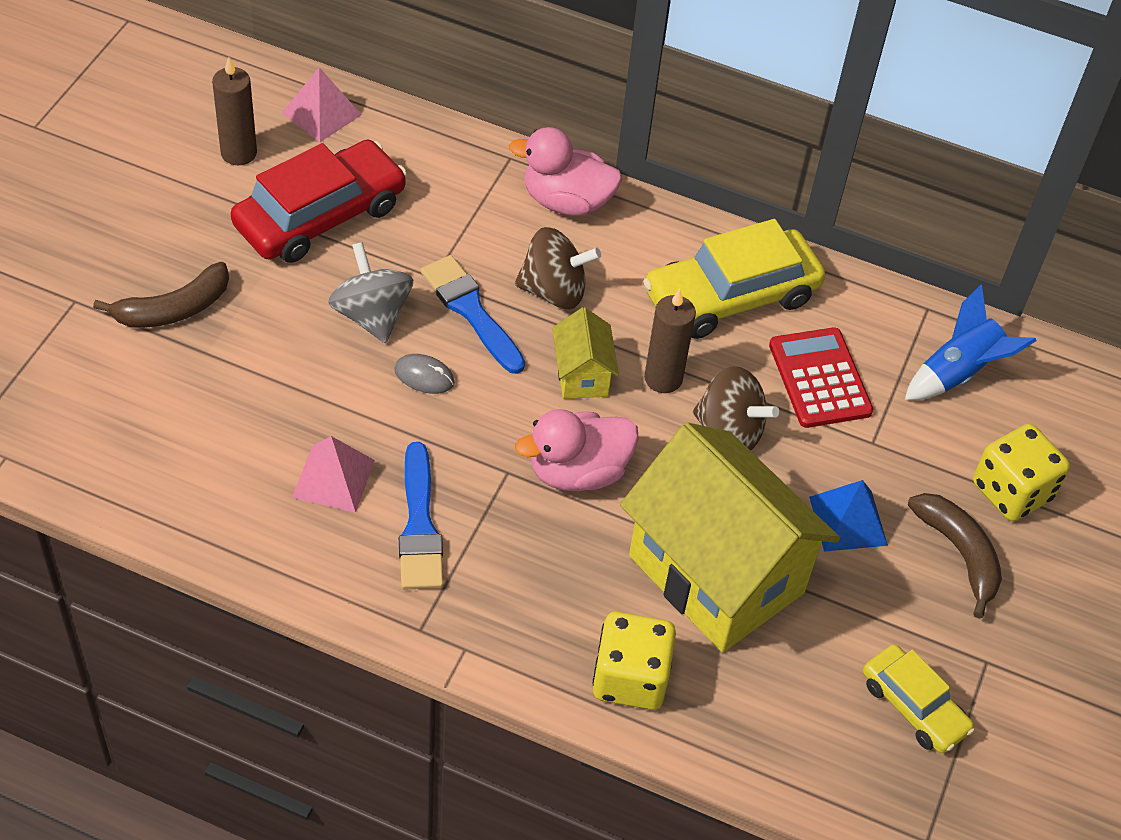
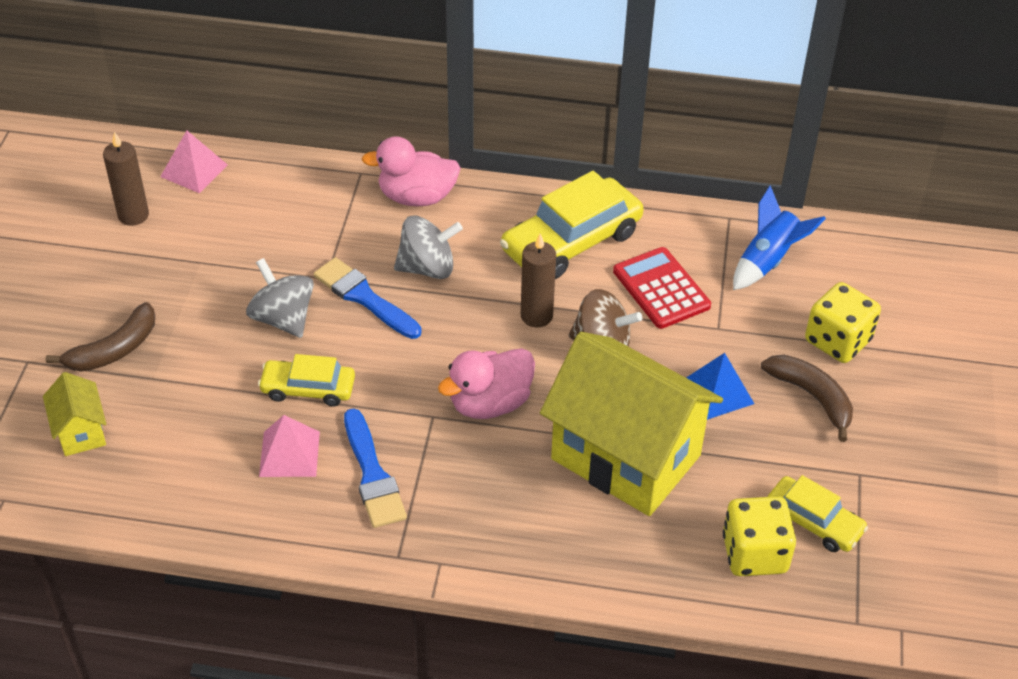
camera: 10 degrees left, 5 degrees down
red car [231,140,407,263] -> none
grey mouse [394,354,455,394] -> none
brown spinning top [515,227,601,309] -> grey spinning top [394,215,463,279]
yellow house [552,307,619,399] -> yellow house moved to [43,372,106,456]
yellow dice [593,612,676,710] -> yellow dice moved to [723,496,796,576]
none -> yellow car [258,354,355,407]

